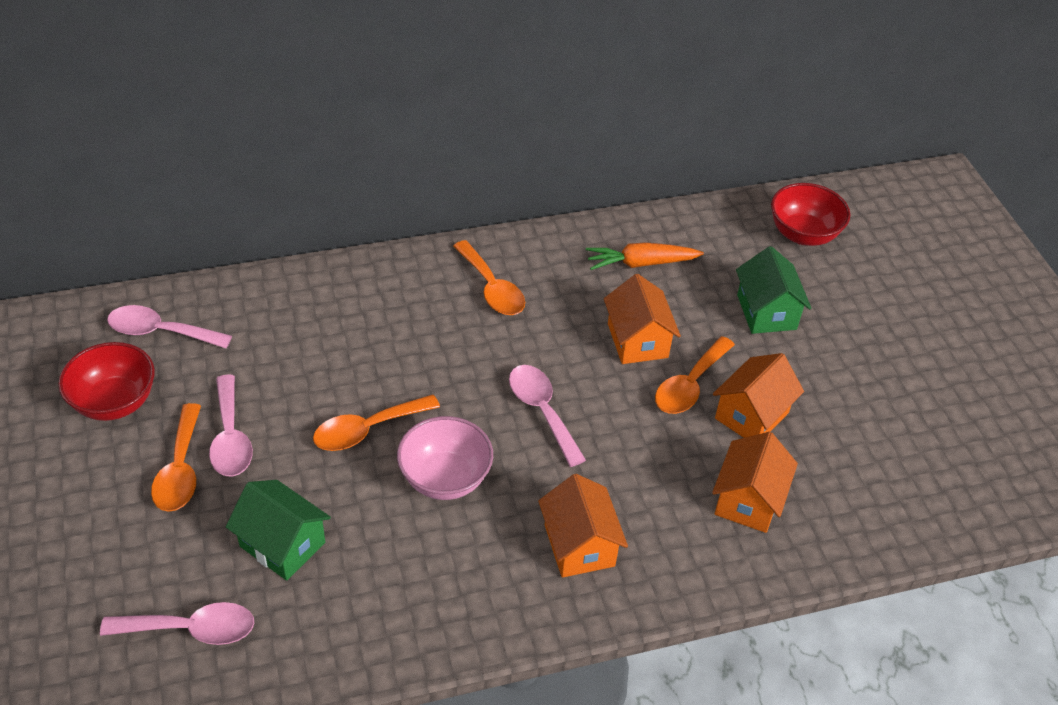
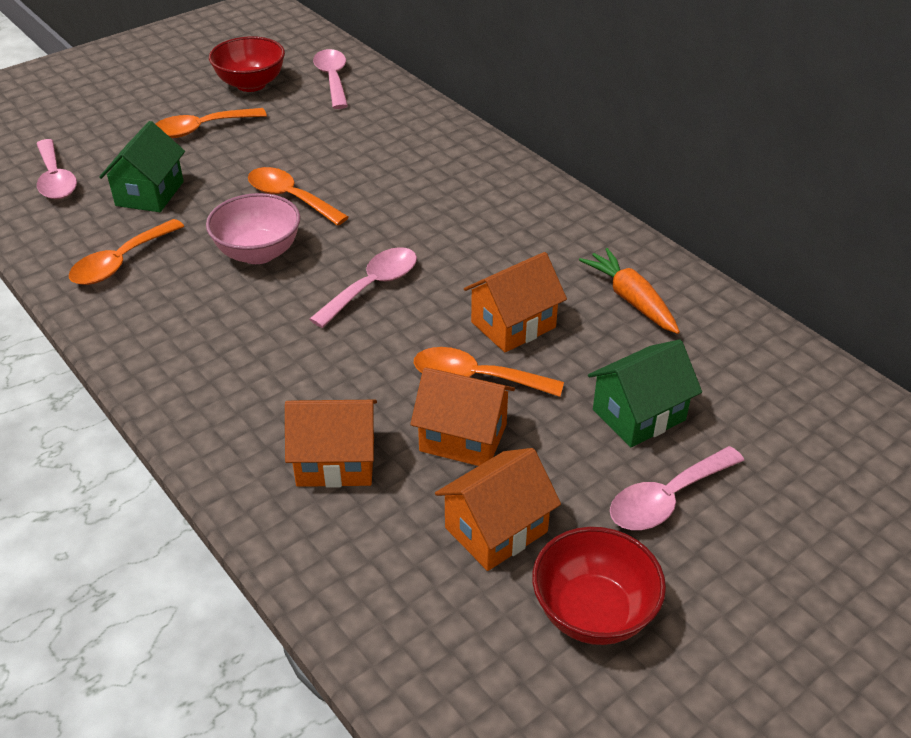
camera: 70 degrees right, 5 degrees down
pink spoon [209,374,253,476] -> pink spoon moved to [610,446,744,530]
orange spoon [453,240,525,315] -> orange spoon moved to [69,219,184,285]
orange house [538,474,628,578] -> orange house moved to [435,448,561,571]
red bowl [771,183,850,246] -> red bowl moved to [532,527,666,645]

